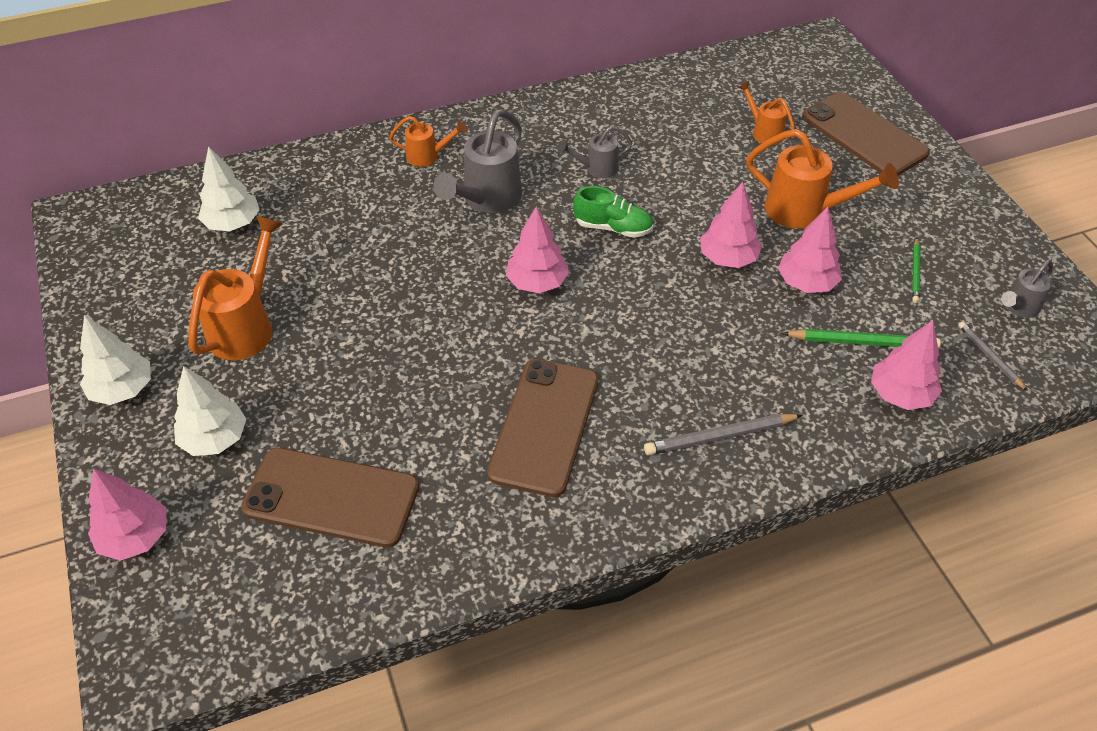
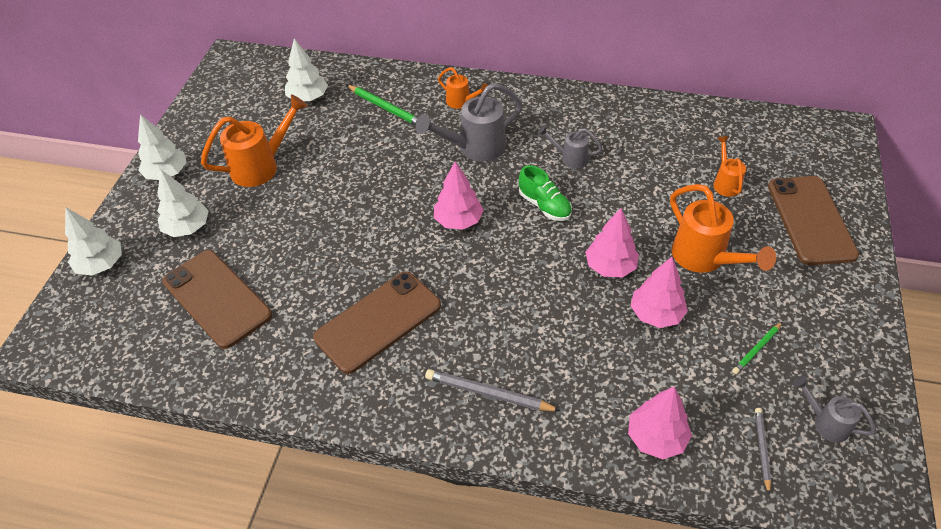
camera: 35 degrees right, 0 degrees up
pink tree [88,468,166,561] -> white tree [65,207,122,276]
green pencil [782,329,941,349] -> green pencil moved to [347,85,418,125]
grey watering can [1001,260,1053,318] -> grey watering can turned 45 degrees clockwise [793,376,876,443]

